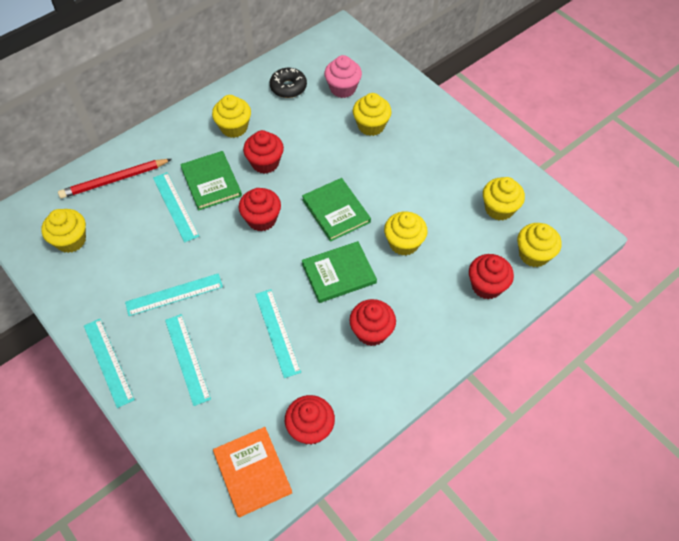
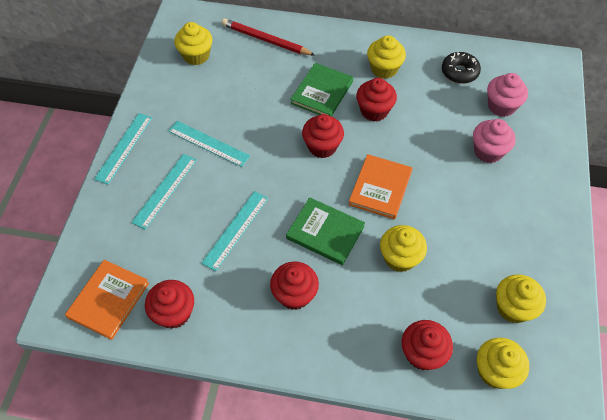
camera: 50 degrees right, 0 degrees up
turquoise ruler [153,172,199,243] -> none
green book [302,178,371,242] -> orange book [348,154,412,219]
yellow cupcake [353,93,392,136] -> pink cupcake [473,119,516,163]

